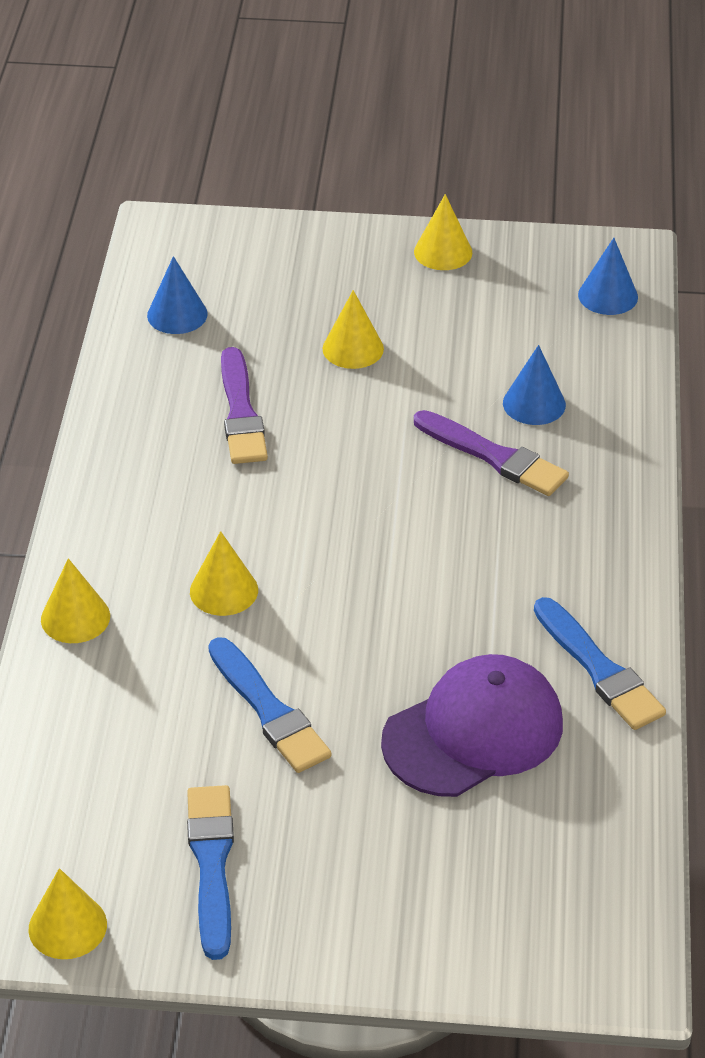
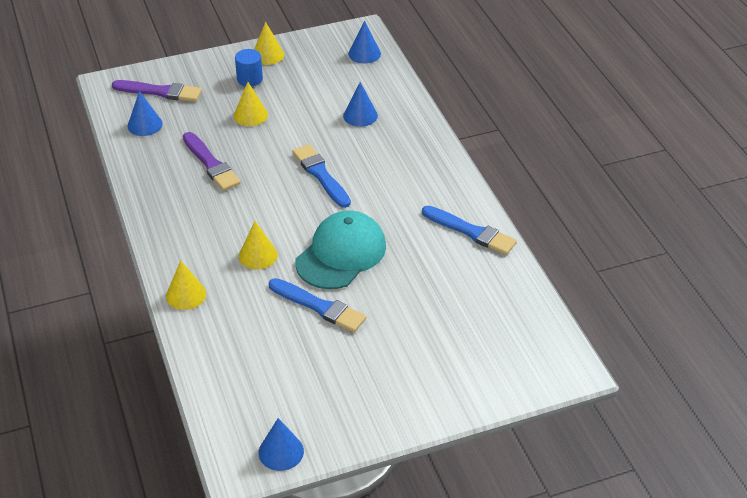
camera: 25 degrees left, 0 degrees up
yellow cone [29,868,107,959] -> blue cone [259,418,304,471]
blue brush [187,785,234,960] -> blue brush moved to [292,144,351,208]
purple cap [381,654,563,797] -> none
purple brush [414,410,569,496] -> purple brush moved to [112,80,202,102]
none -> blue cylinder [235,49,263,87]
none -> turquoise cap [295,210,386,289]

